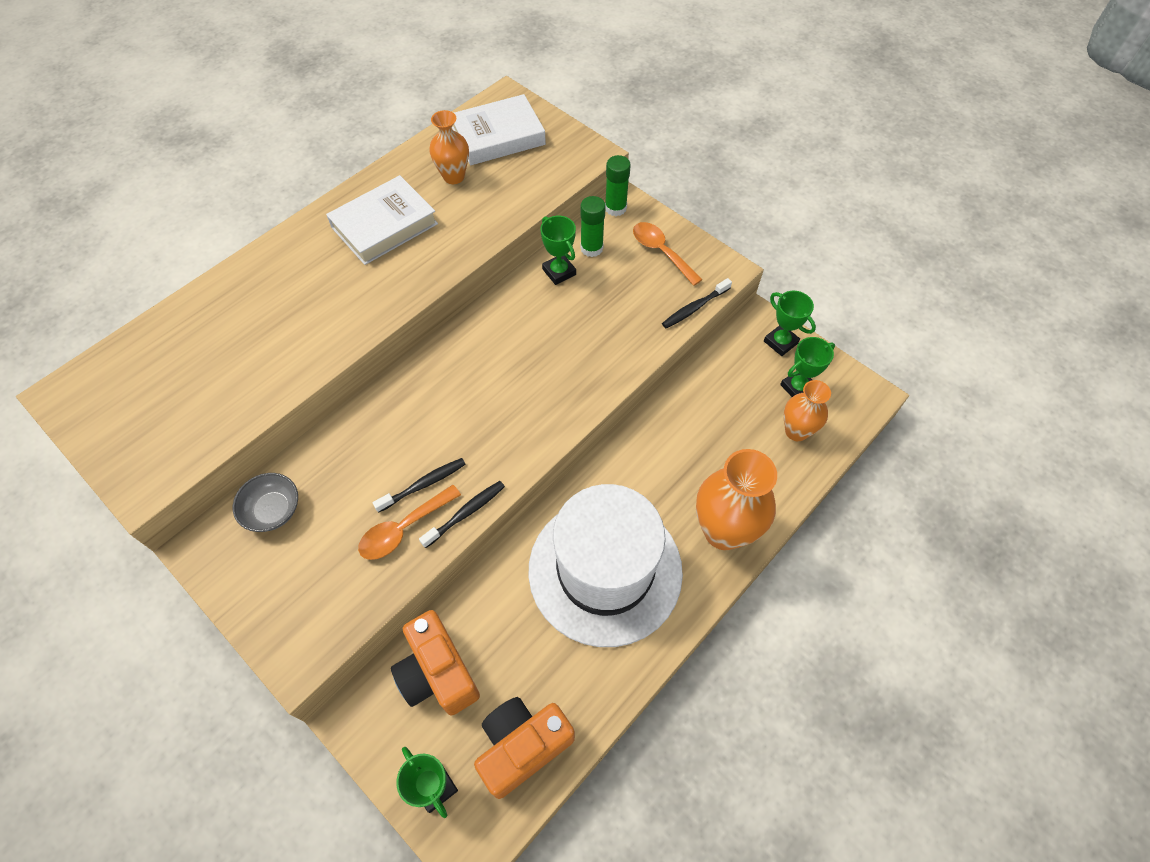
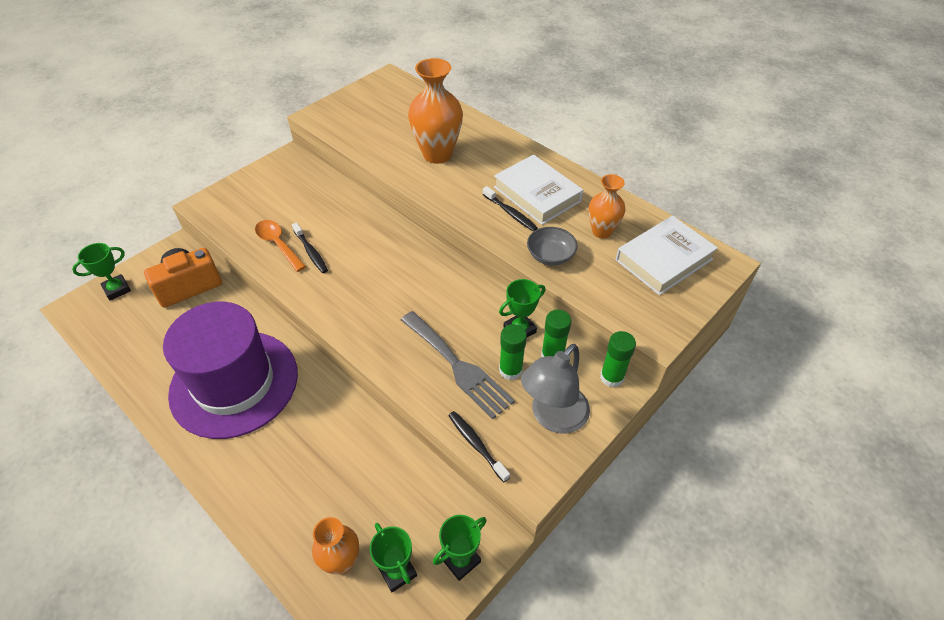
camera: 90 degrees right, 10 degrees down
grey bowl [233,473,298,532] -> grey bowl moved to [527,227,577,266]
black toothbrush [419,481,505,548] -> black toothbrush moved to [483,186,538,232]
white book [452,94,546,165] -> white book turned 75 degrees clockwise [616,216,718,295]
orange camera [474,697,575,799] -> none
white hat [528,484,683,647] -> purple hat [163,302,298,439]
orange spoon [633,222,703,286] -> grey lamp [521,344,590,434]
orange vase [696,449,777,550] -> orange vase moved to [408,58,463,164]
none -> grey fork [401,311,515,419]
none -> green glue stick [499,324,527,380]

